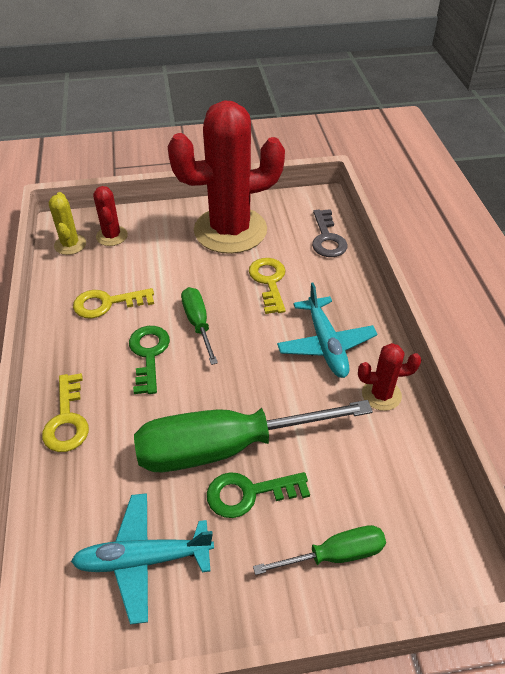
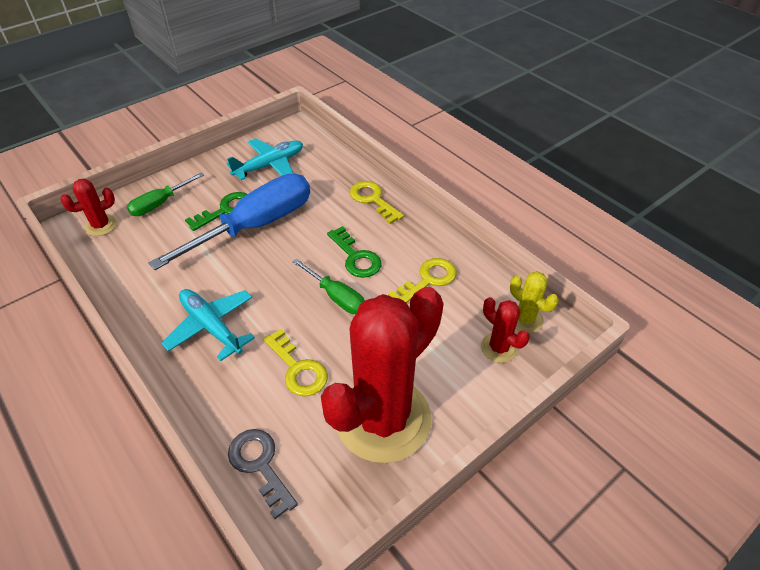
camera: 150 degrees right, 0 degrees up
green screwdriver [134,400,373,472] -> blue screwdriver [149,174,310,270]
red cactus [358,343,422,411] -> red cactus moved to [60,179,117,236]

